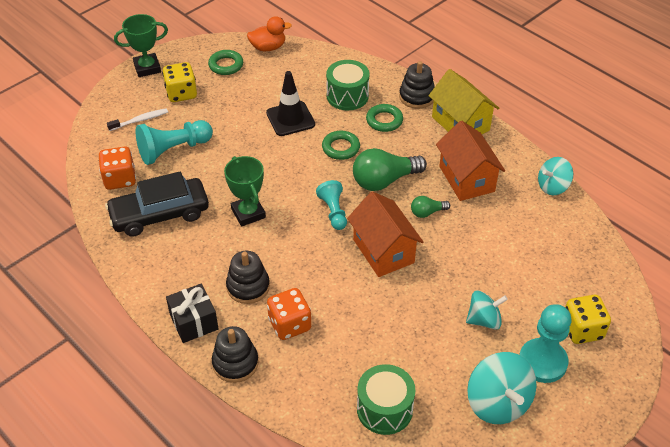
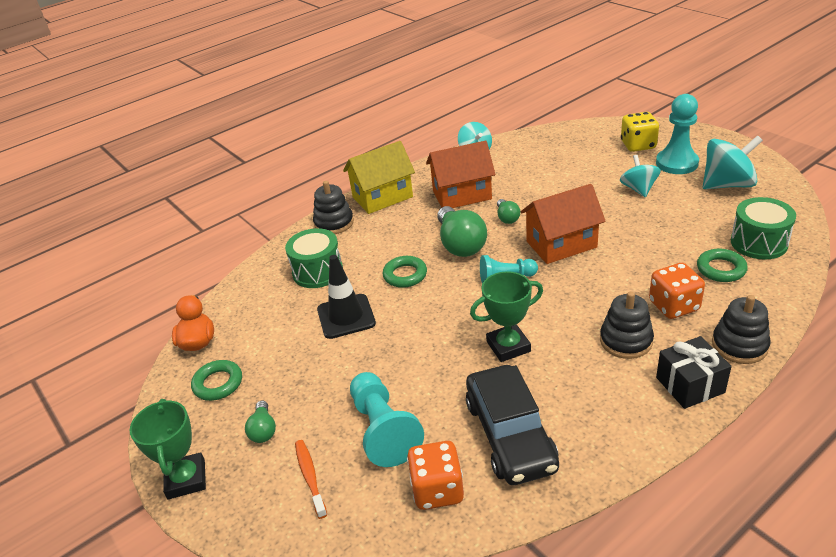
camera: 80 degrees left, 10 degrees down
white toothbrush [107,108,168,131] -> orange toothbrush [295,440,327,519]
yellow dice [162,62,197,102] -> green light bulb [245,401,276,443]
green ring [366,104,403,132] -> green ring moved to [697,249,748,282]

